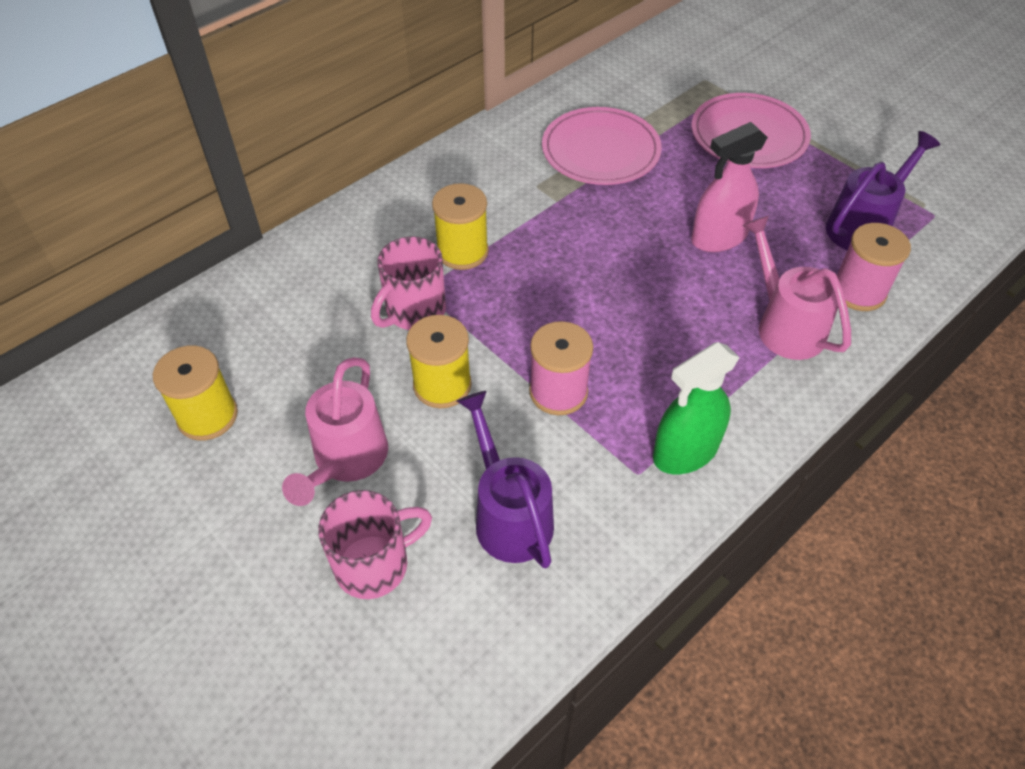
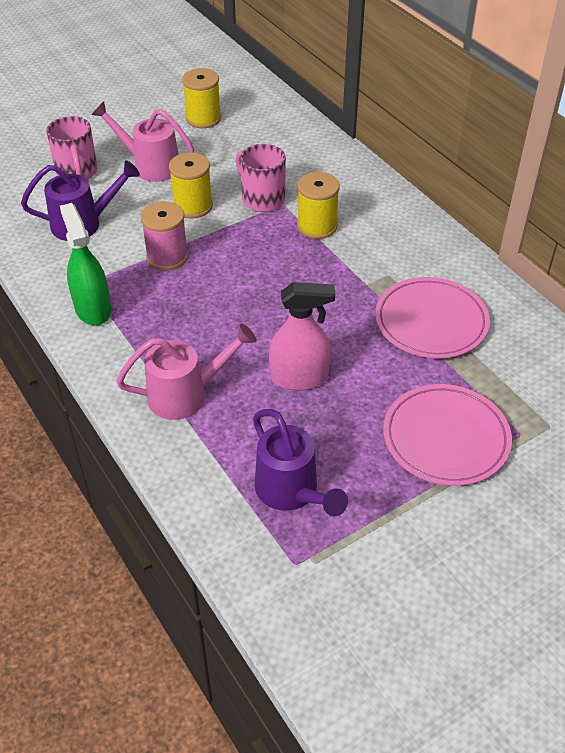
camera: 100 degrees right, 5 degrees down
pink spray bottle [691,122,768,252] -> pink spray bottle turned 105 degrees clockwise [269,282,335,390]
pink spool [837,223,911,311] -> none

